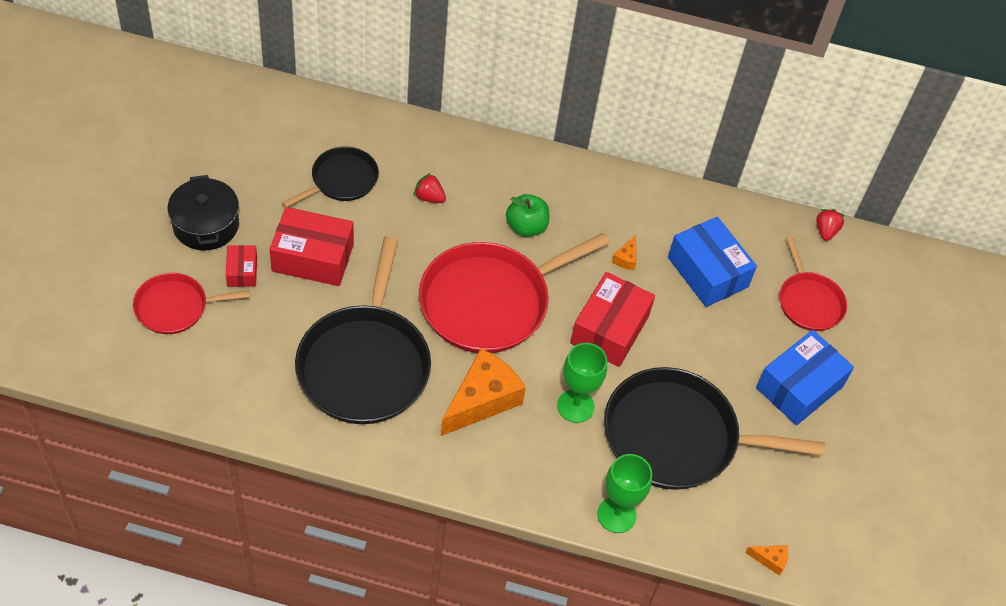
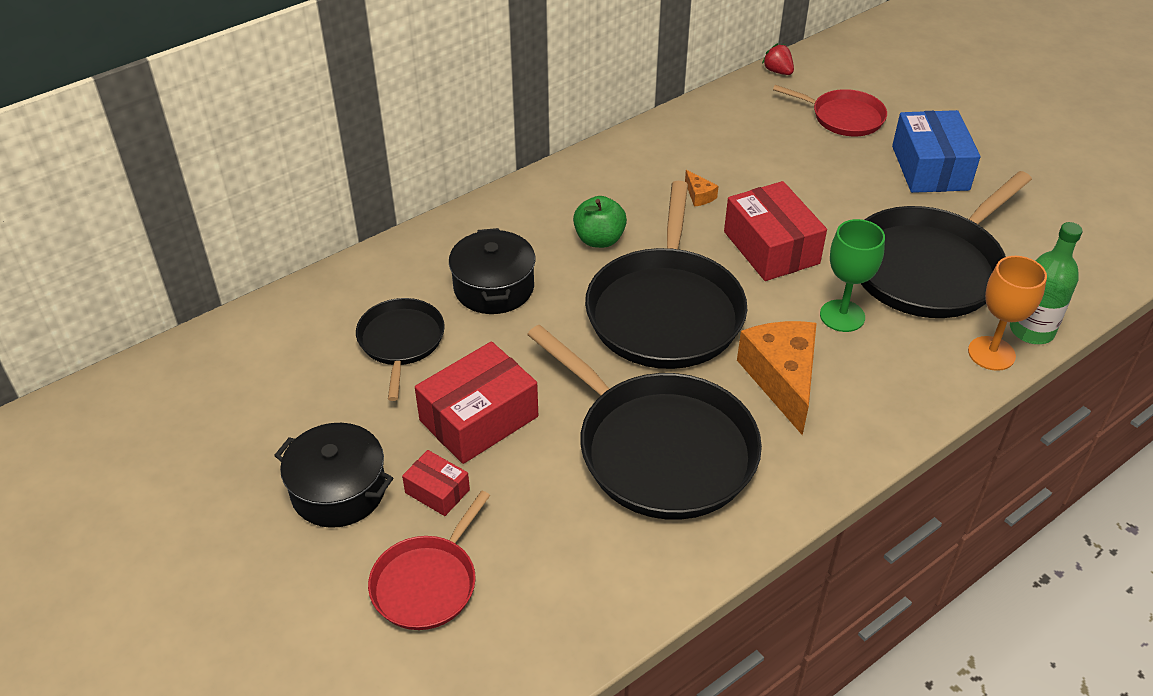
camera: 45 degrees left, 10 degrees down
red strawberry [414,173,446,203] -> black pot [449,228,535,314]
red pan [419,233,610,353] -> black pan [585,181,747,369]
green goblet [597,454,652,533] -> orange goblet [968,256,1047,371]
blue box [668,217,757,307] -> none
orange cheese [746,545,788,576] -> none
none -> green bottle [1010,222,1083,344]

